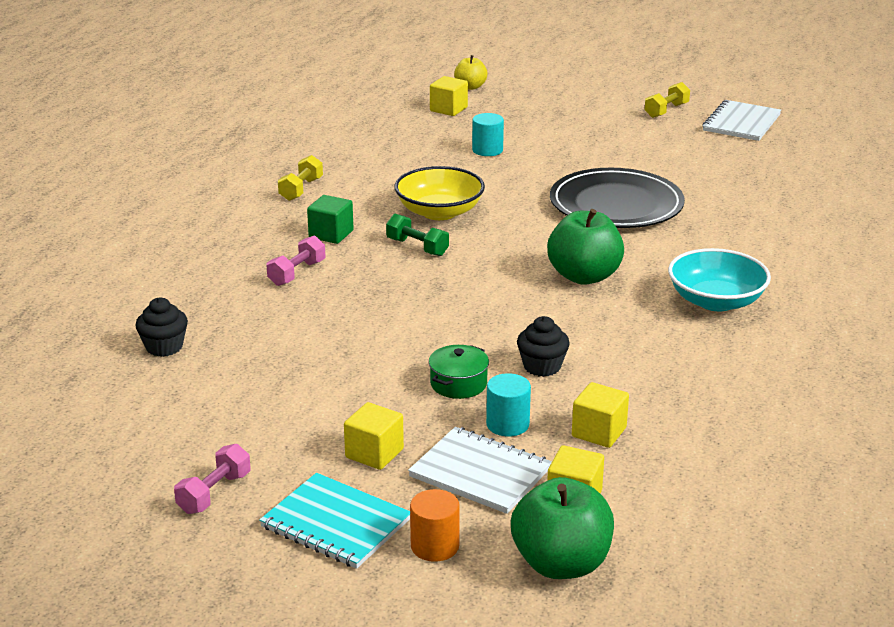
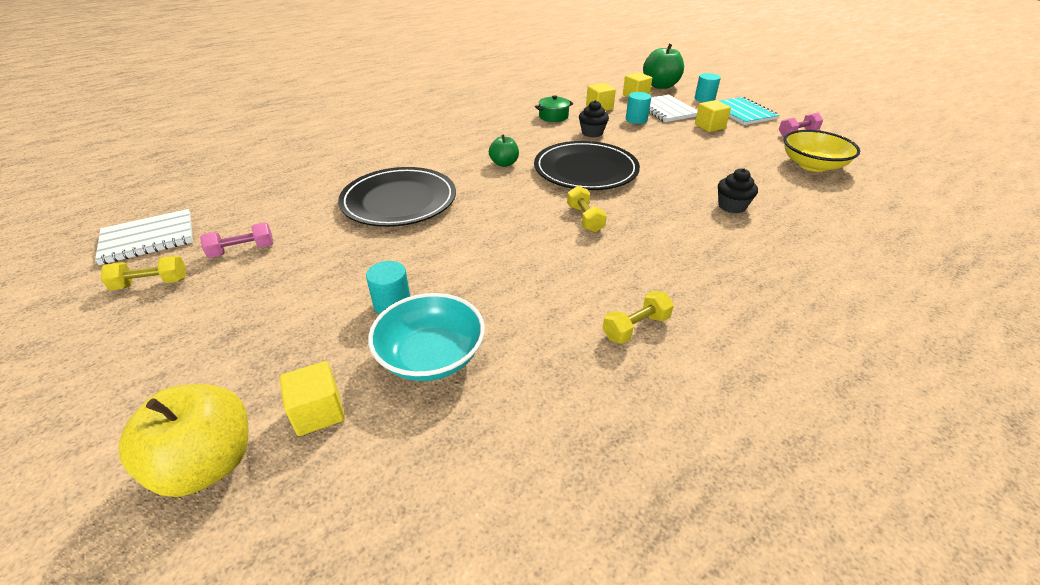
camera: 145 degrees left, 10 degrees up
black cupcake [135,298,188,357] -> black cupcake moved to [718,168,758,213]
pink dumbbell [266,236,325,286] -> pink dumbbell moved to [200,223,274,258]
green cube [307,195,354,244] -> none
green dumbbell [386,214,449,256] -> yellow dumbbell [567,186,607,232]
yellow bowl [394,166,485,220] -> yellow bowl moved to [784,130,860,172]
orange cylinder [410,489,460,562] -> turquoise cylinder [695,73,721,102]
green pot [429,345,489,399] -> green pot moved to [535,95,573,122]
yellow apple [454,55,487,90] -> yellow apple [119,384,248,497], size x1.76
green apple [547,209,624,285] -> green apple [489,135,519,167], size x0.57
turquoise bowl [668,248,771,311] -> turquoise bowl moved to [368,293,485,381]
none -> black plate [534,141,640,190]

